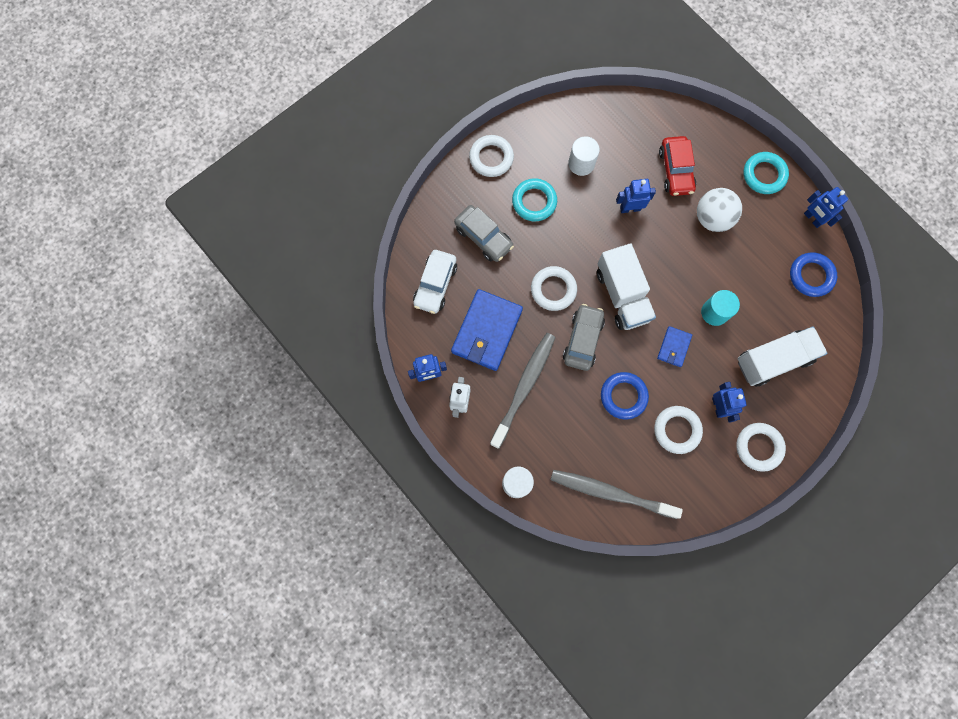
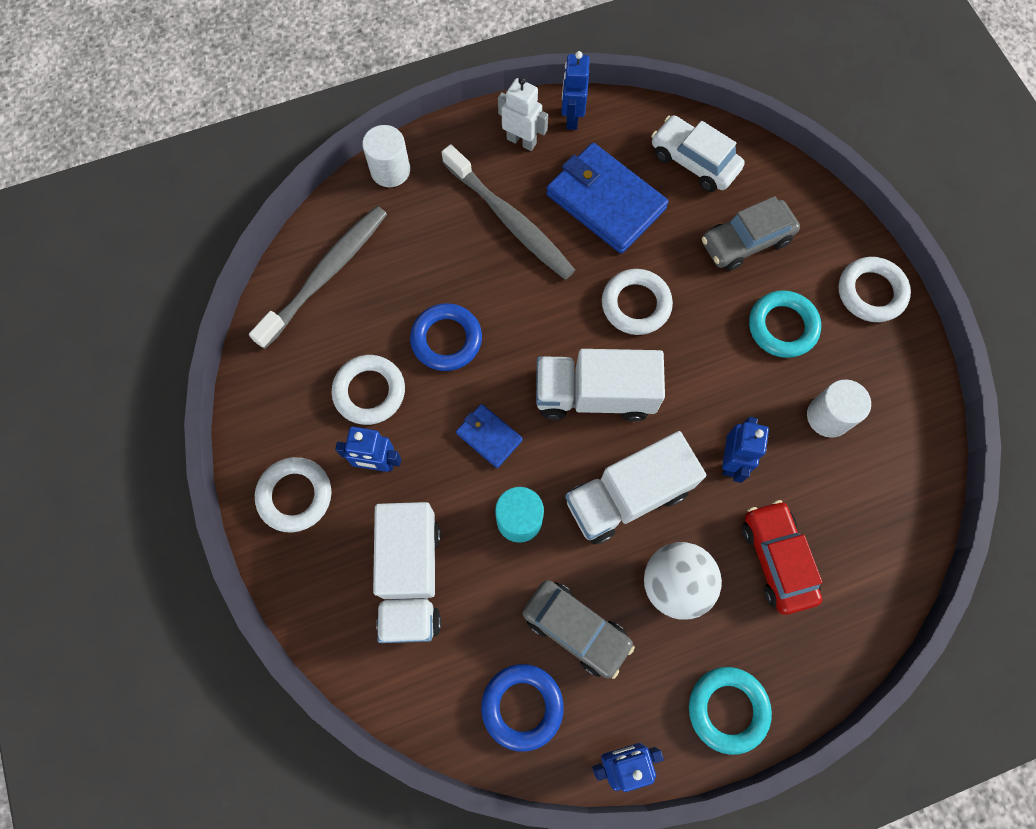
camera: 110 degrees right, 5 degrees down
grey car [563,304,605,371] -> grey car moved to [523,580,635,679]
red car [659,136,696,196] -> red car turned 60 degrees clockwise [742,500,822,615]
none -> white truck [565,431,706,545]

